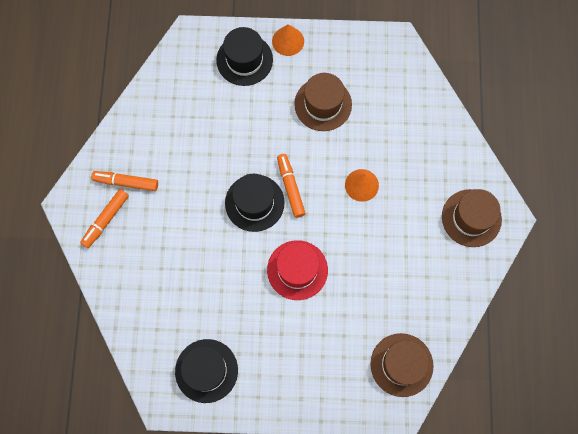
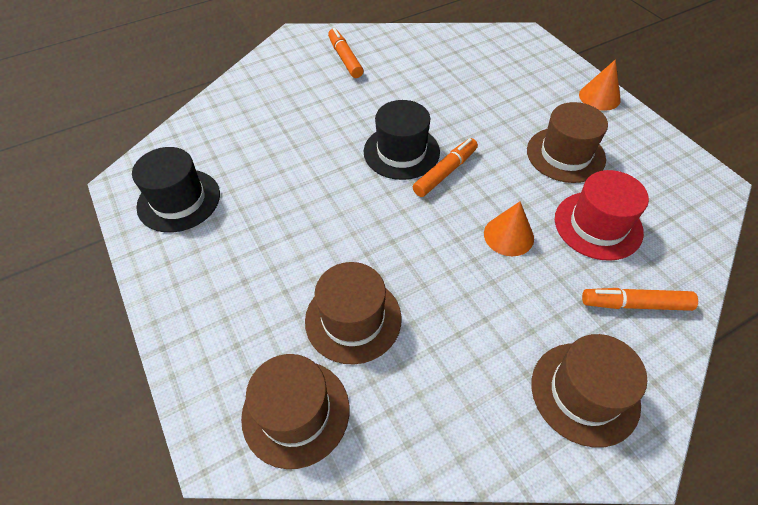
camera: 60 degrees right, 20 degrees down
orange marker [80,189,129,248] -> orange marker moved to [582,288,698,311]
black hat [216,27,273,86] -> none
red hat [267,240,328,300] -> red hat moved to [555,170,649,261]
none -> brown hat [305,262,402,364]

